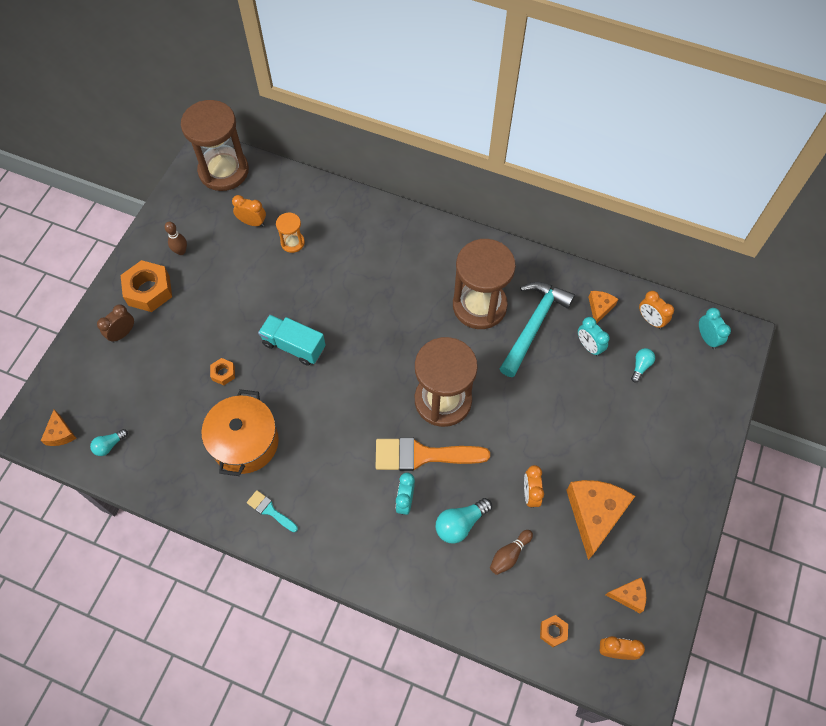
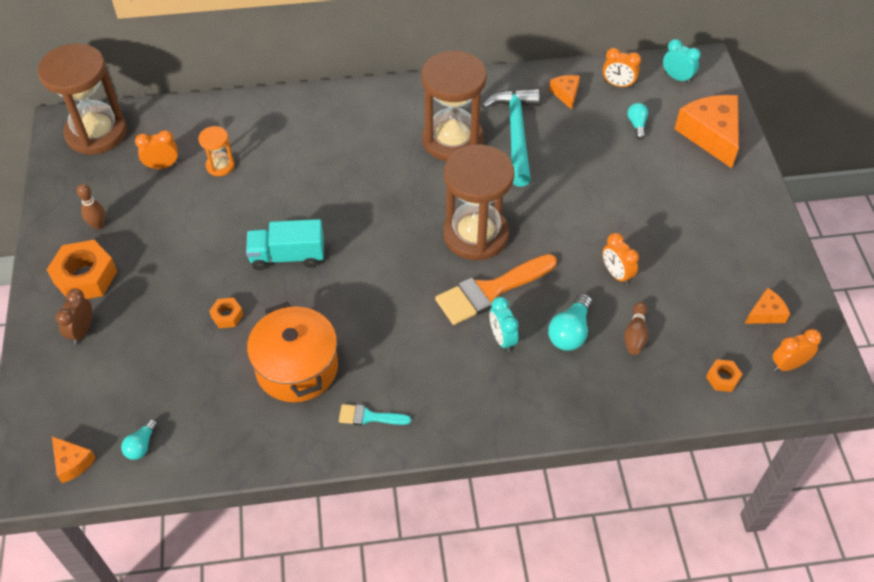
camera: 30 degrees left, 10 degrees down
orange cheese [566,480,635,560] -> orange cheese moved to [675,95,739,168]
turquoise clock [578,317,610,356] -> none

